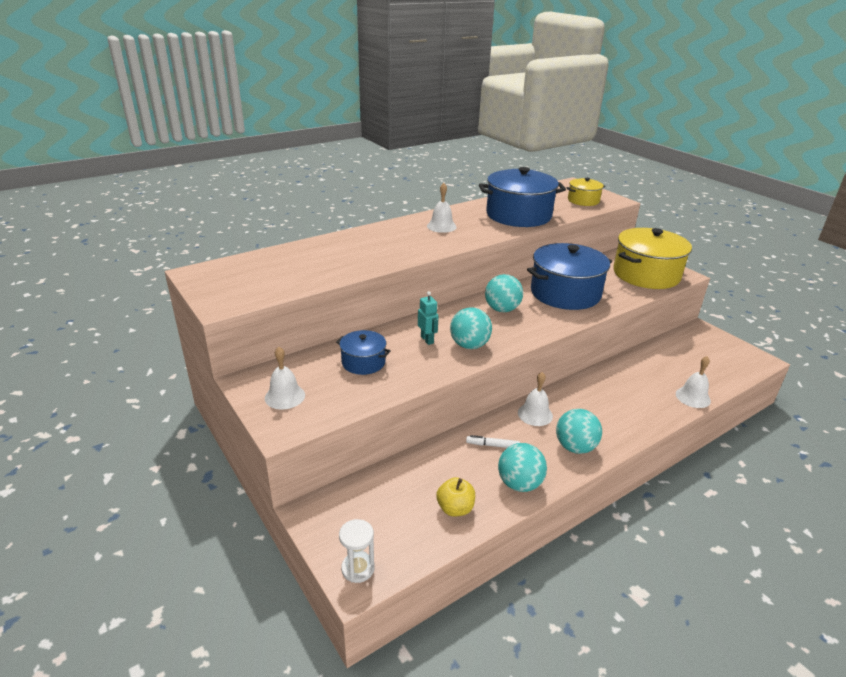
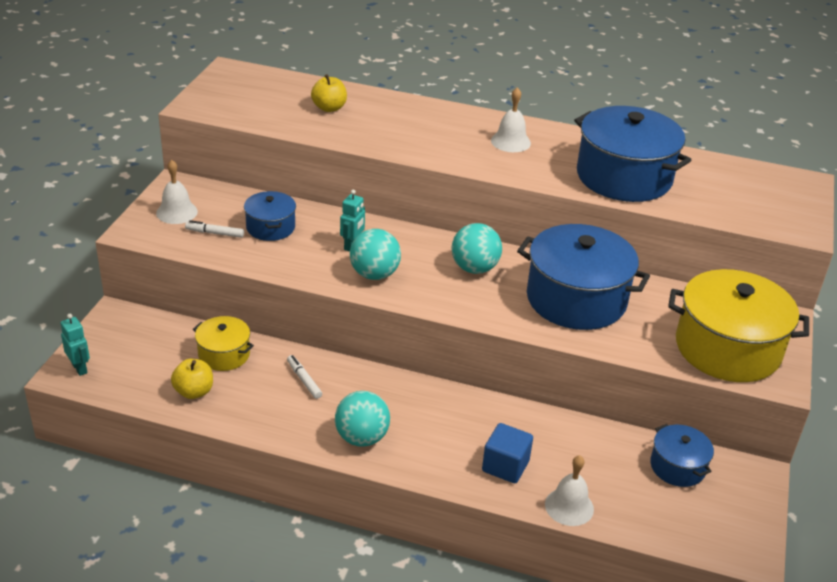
camera: 50 degrees right, 5 degrees up
white hourglass [339,519,375,583] -> turquoise robot [61,314,90,376]
turquoise ball [498,443,547,492] -> none
white bell [518,372,553,426] -> none
yellow pot [567,178,605,206] -> yellow pot moved to [193,316,254,371]
none -> white marker [185,220,244,238]
none -> yellow apple [311,74,347,112]
none -> blue cube [482,423,533,483]
none -> blue pot [650,424,714,487]

